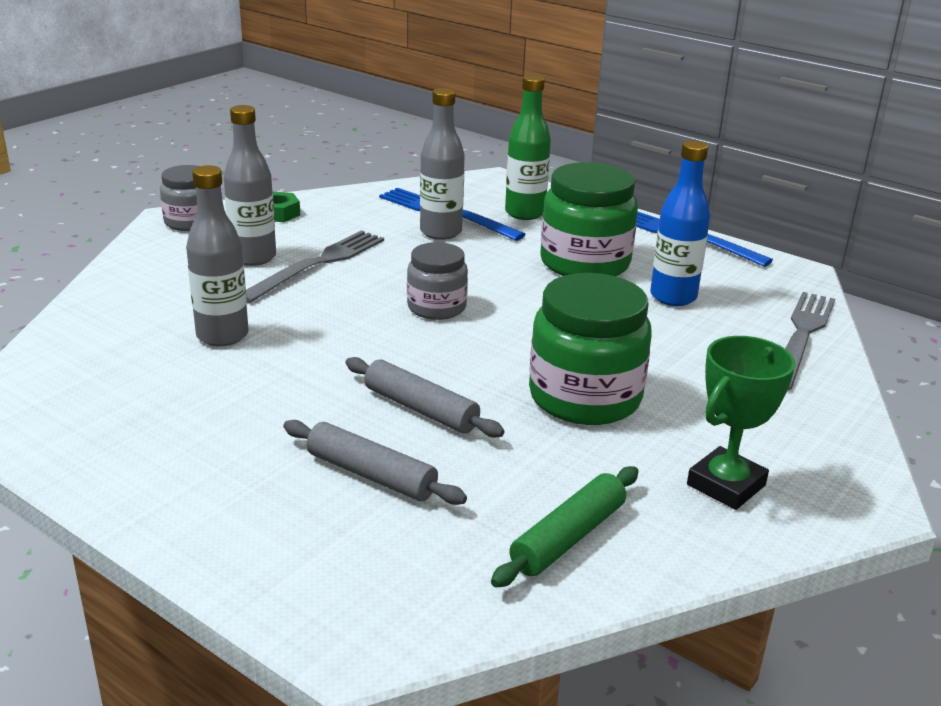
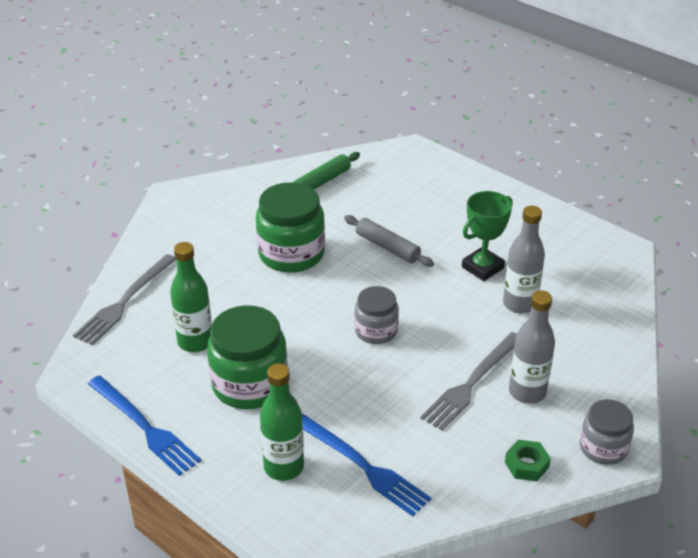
camera: 175 degrees left, 10 degrees up
grey rolling pin [283,420,467,505] -> none
grey bottle [420,88,465,240] -> none
blue bottle [650,140,710,306] -> green bottle [170,242,212,352]
green trophy [687,336,795,510] -> green trophy moved to [462,191,513,281]

